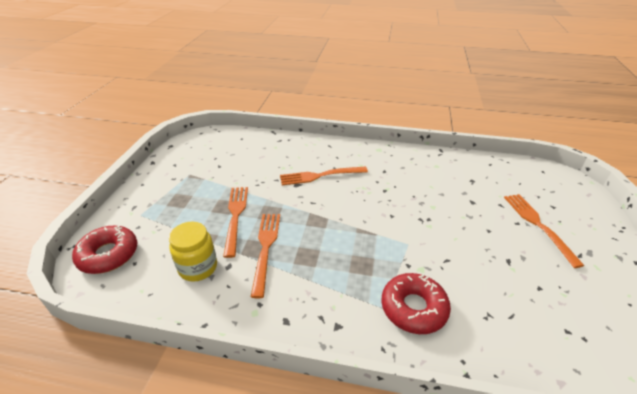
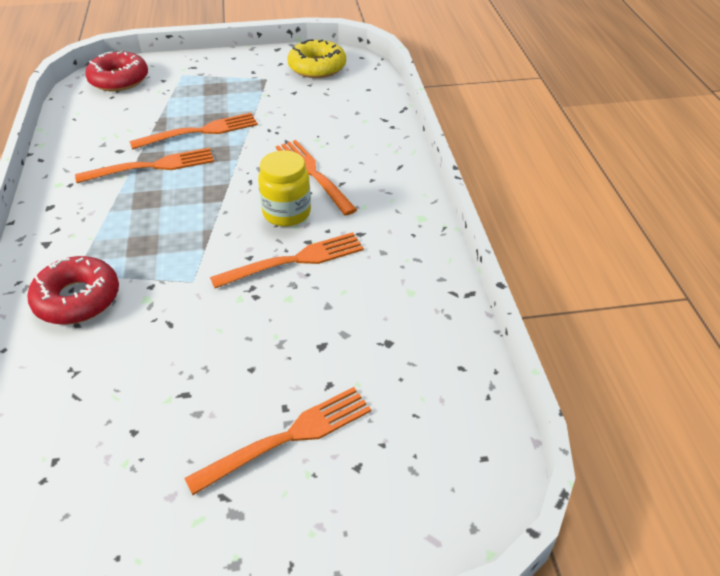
camera: 70 degrees right, 5 degrees up
yellow jar [169,221,217,282] -> yellow jar moved to [258,150,311,226]
none -> orange fork [210,232,364,288]
none -> yellow donut [288,39,346,78]

